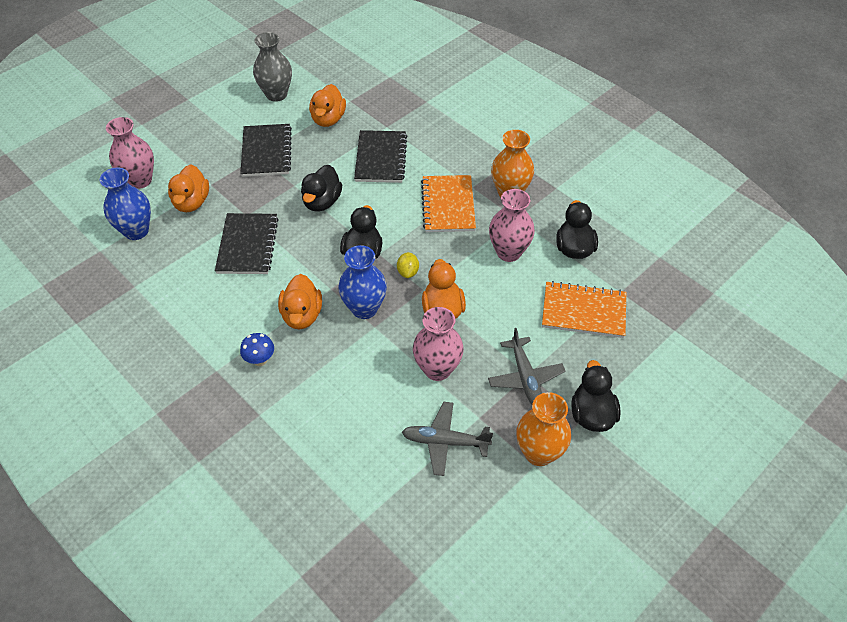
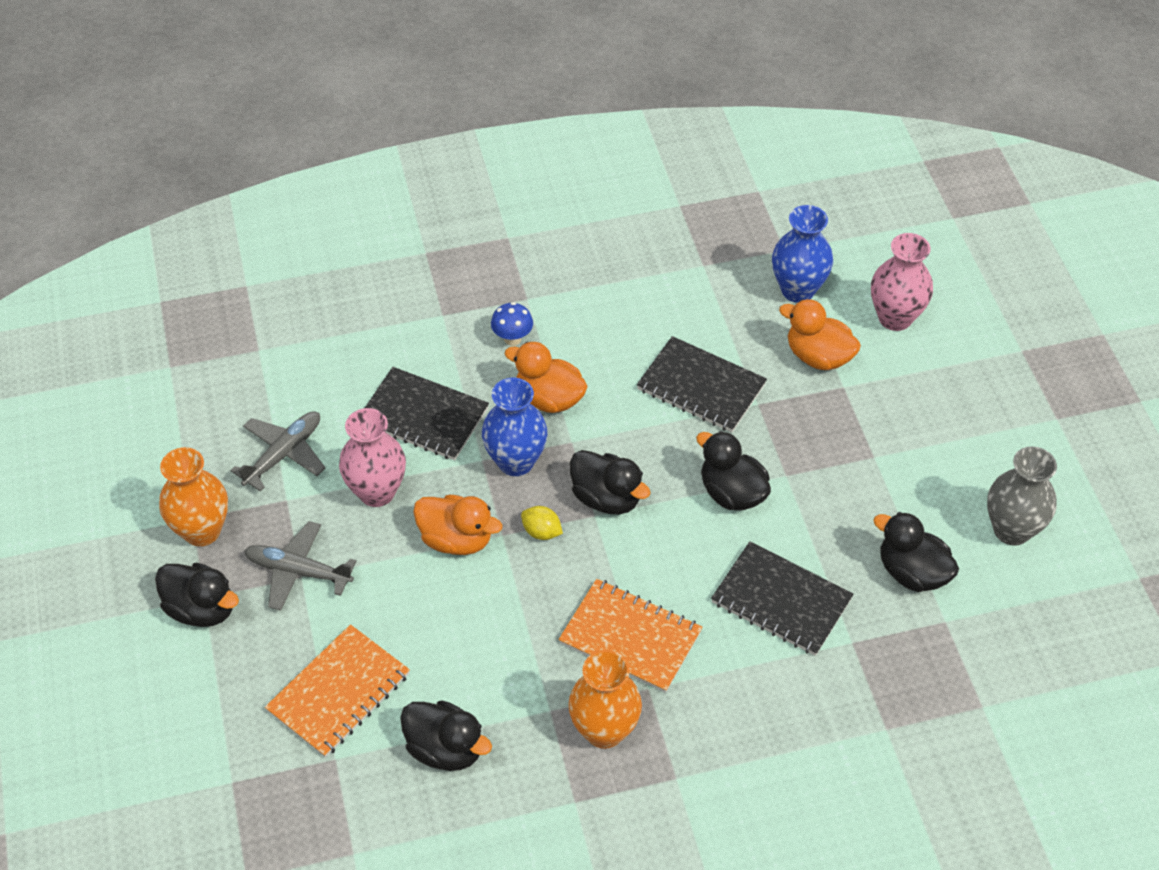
camera: 120 degrees right, 0 degrees up
black notebook [240,124,292,177] -> black notebook moved to [365,367,489,460]
orange duck [309,84,346,127] -> black duck [873,512,959,592]
pink vase [489,189,535,262] -> none

